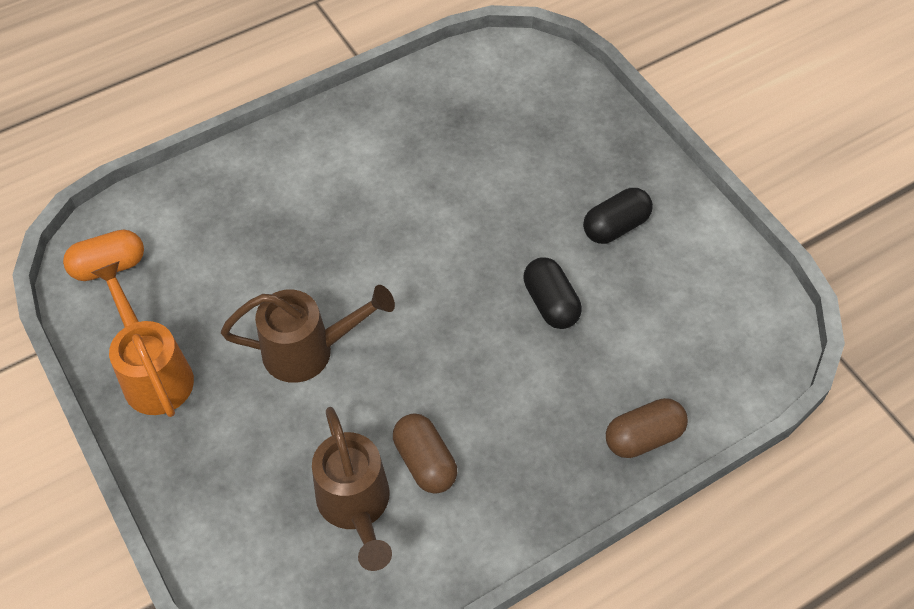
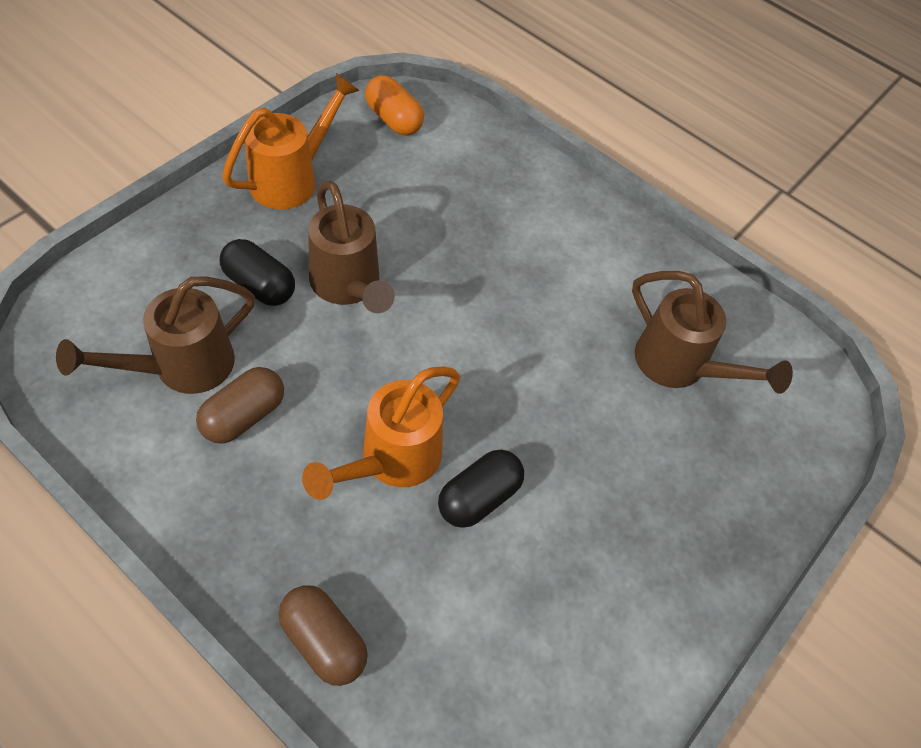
camera: 65 degrees right, 0 degrees up
black capsule [583,188,653,244] -> black capsule moved to [220,239,295,306]
none -> orange watering can [302,367,460,500]
none -> brown watering can [632,271,793,394]

